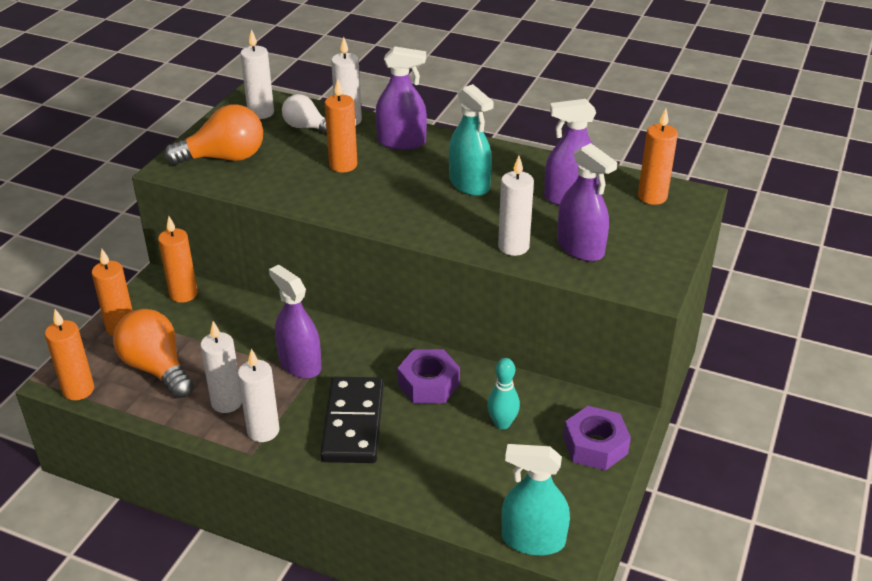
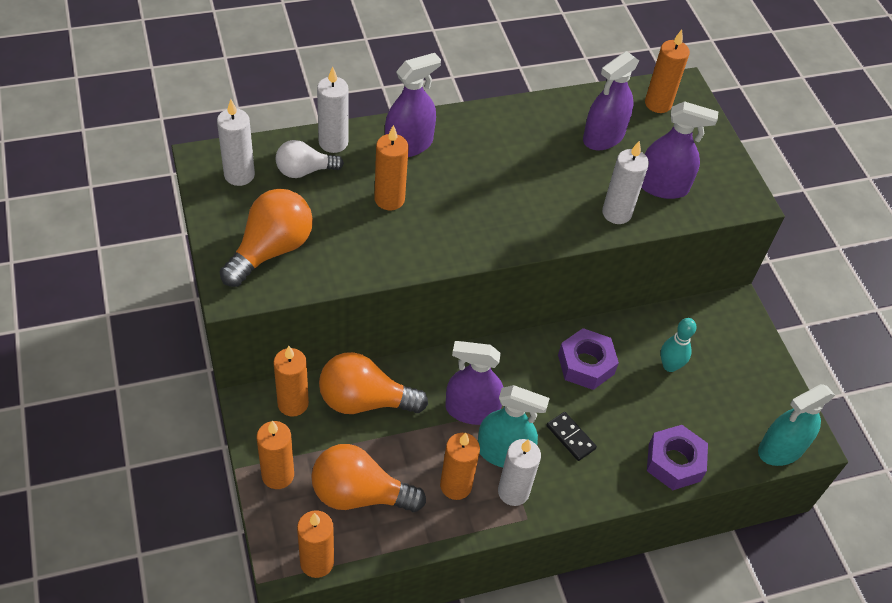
camera: 45 degrees left, 15 degrees up
white candle [200,321,242,413] -> orange candle [440,433,480,500]
black domino [320,377,384,463] -> black domino [547,412,597,461], size x0.48
turquoise spray bottle [449,84,494,196] -> turquoise spray bottle moved to [478,385,550,468]
purple nut [563,406,631,471] -> purple nut moved to [647,425,708,490]
none -> orange light bulb [319,352,428,414]

